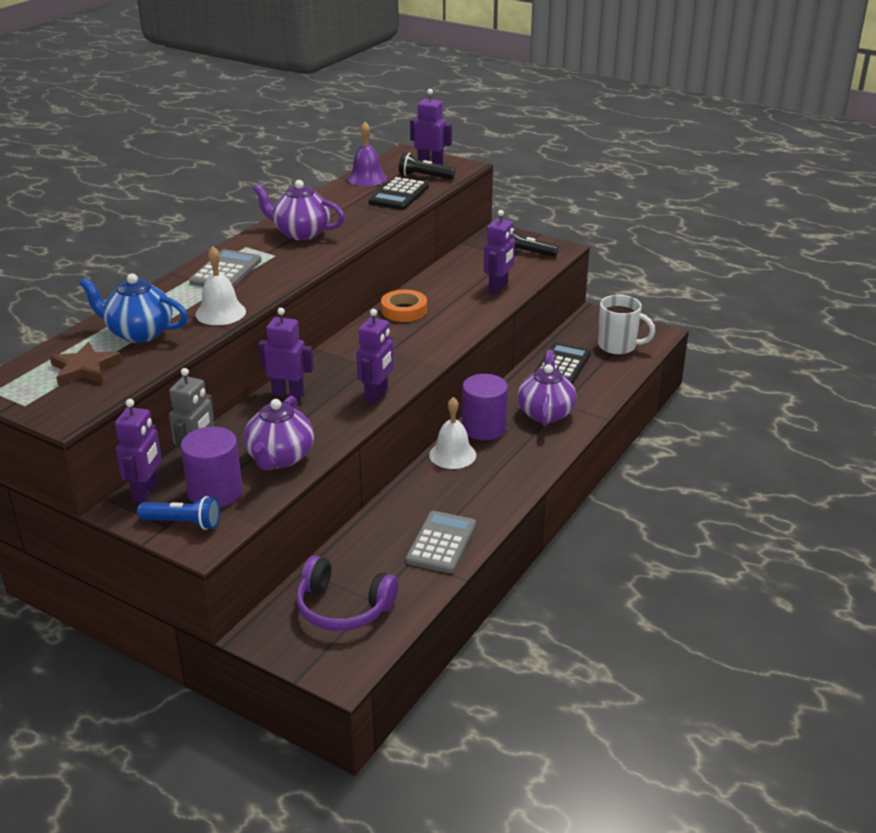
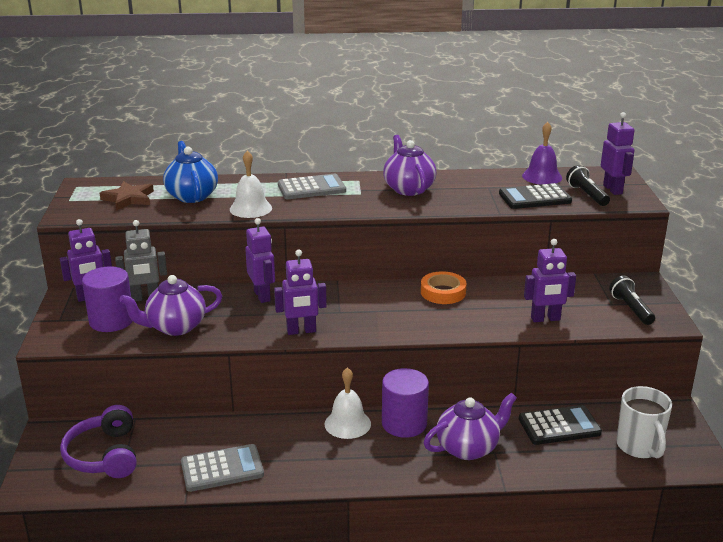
camera: 55 degrees right, 5 degrees down
blue flashlight [137,496,220,530] -> none

